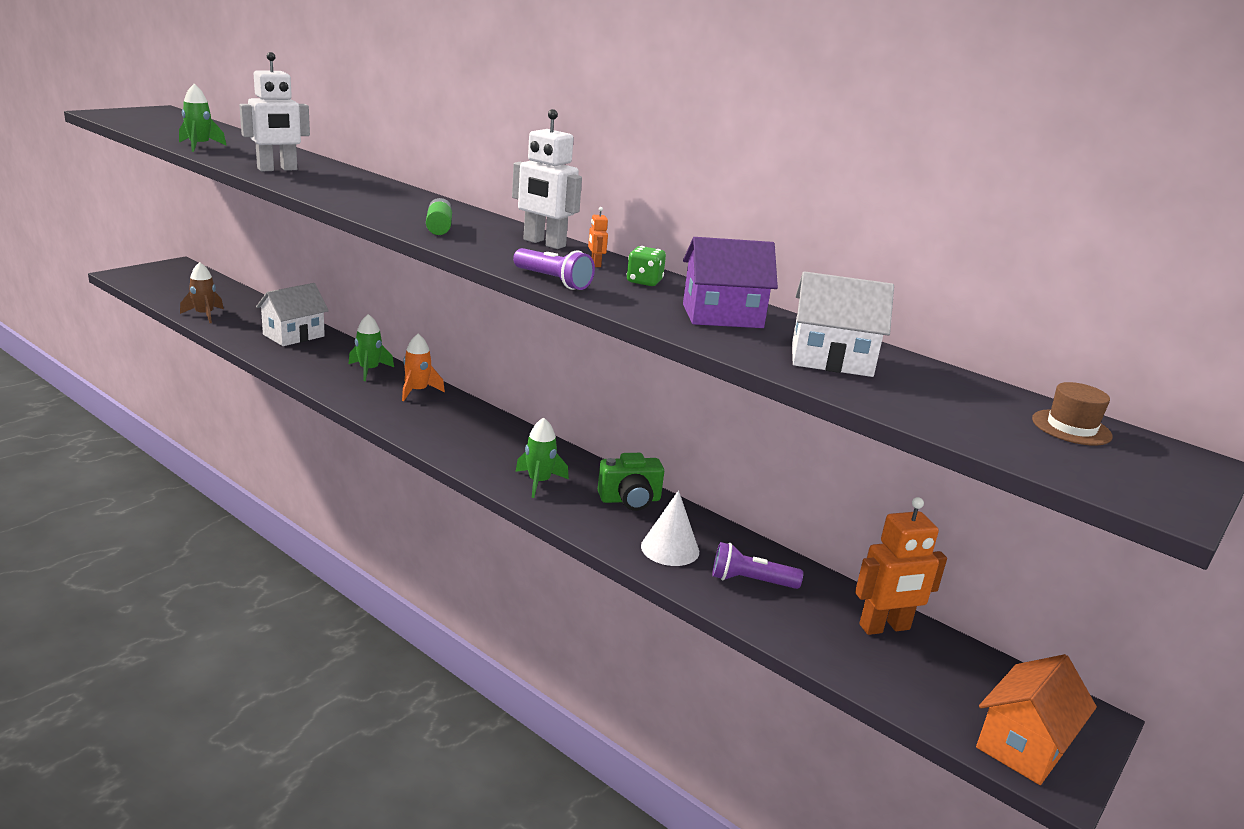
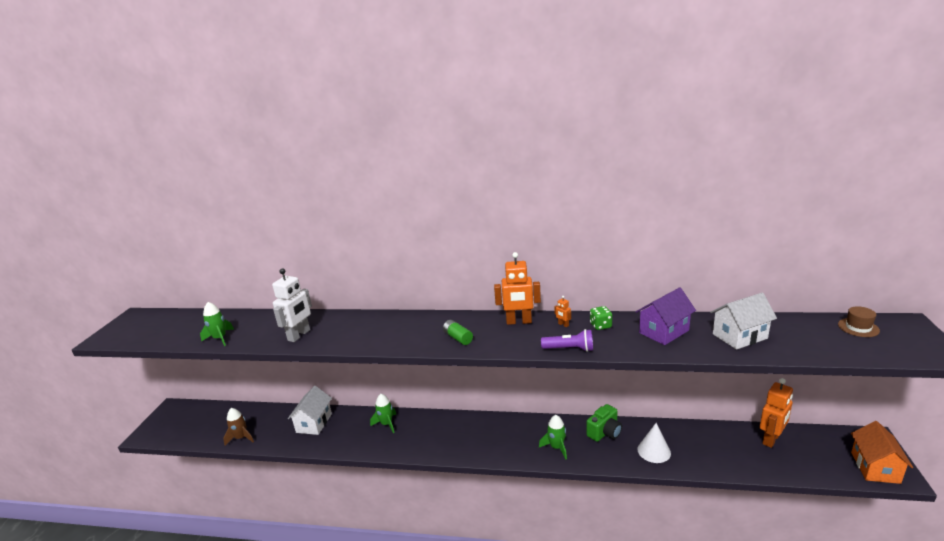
camera: 25 degrees left, 0 degrees up
orange rocket [402,334,445,401] -> none
white robot [512,109,582,249] -> orange robot [494,252,541,325]
purple flashlight [712,542,803,589] -> none

